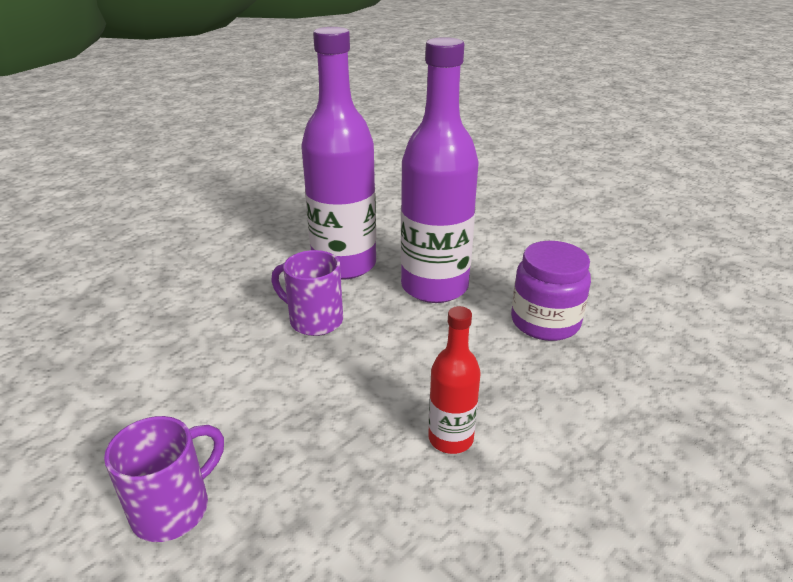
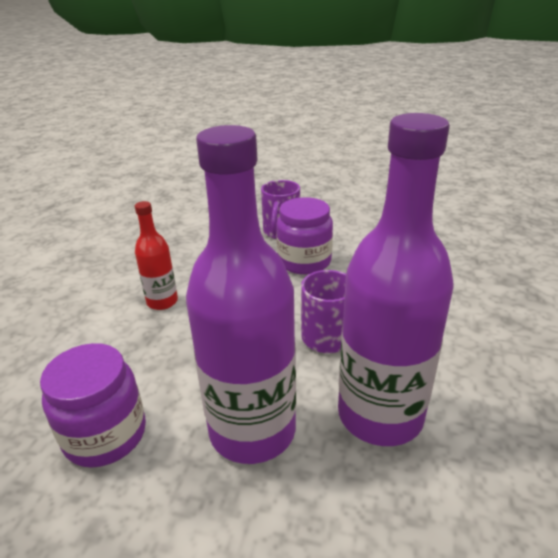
camera: 150 degrees right, 0 degrees up
none -> purple jar [276,197,333,275]

